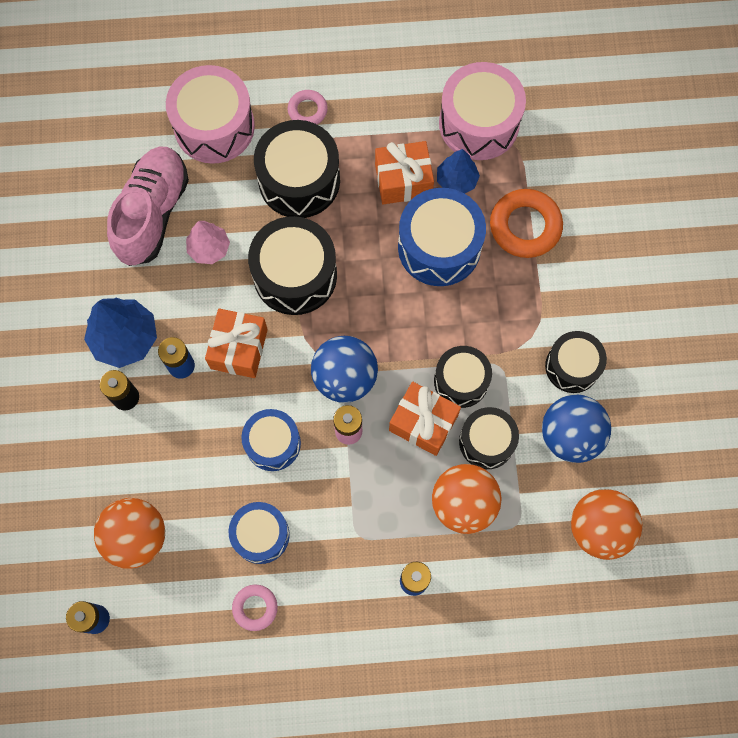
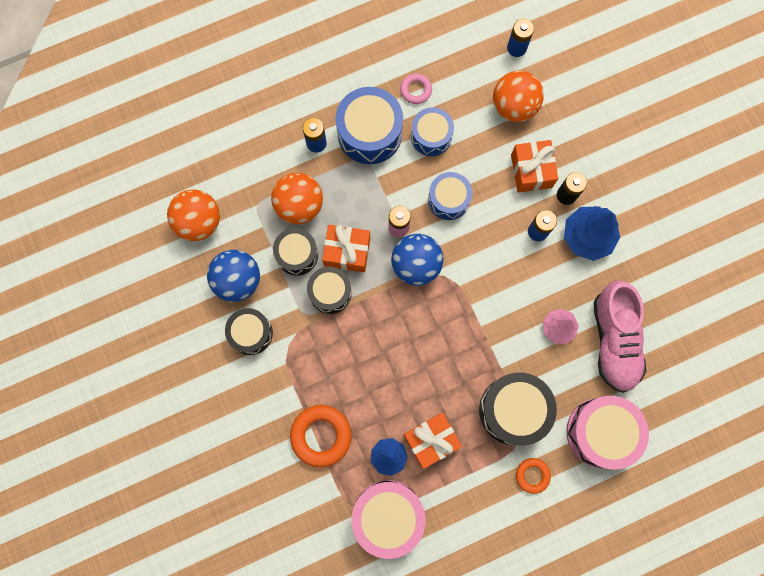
camera: 160 degrees right, 5 degrees up
orange gift [205,308,268,378] -> orange gift moved to [511,140,558,193]
black drum [248,216,337,315] -> none
pink ring [288,90,328,124] -> orange ring [516,458,551,494]
blue drum [398,188,486,286] -> blue drum moved to [336,87,403,164]

